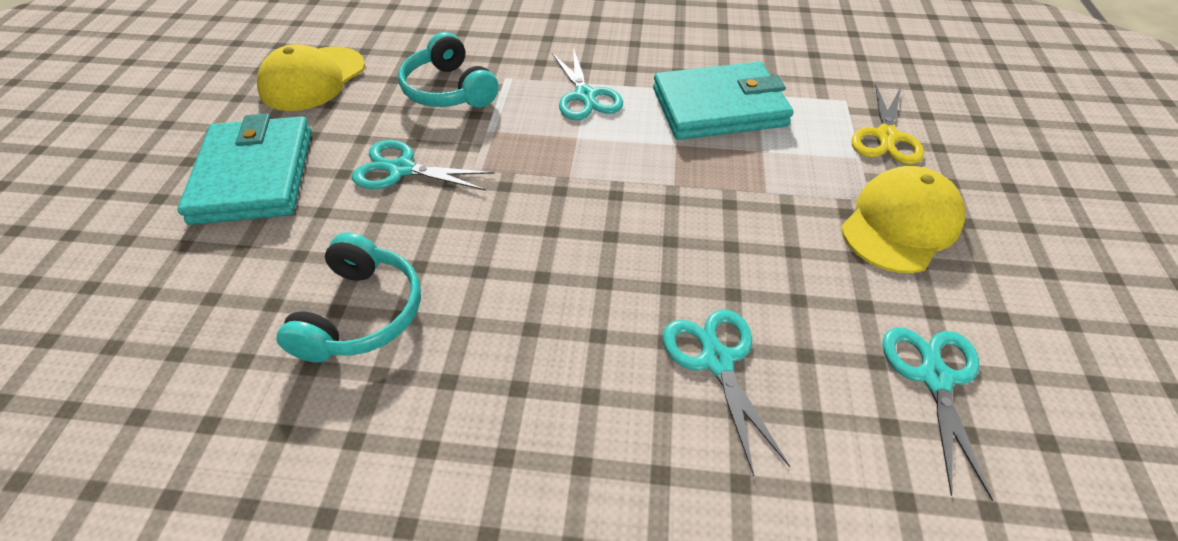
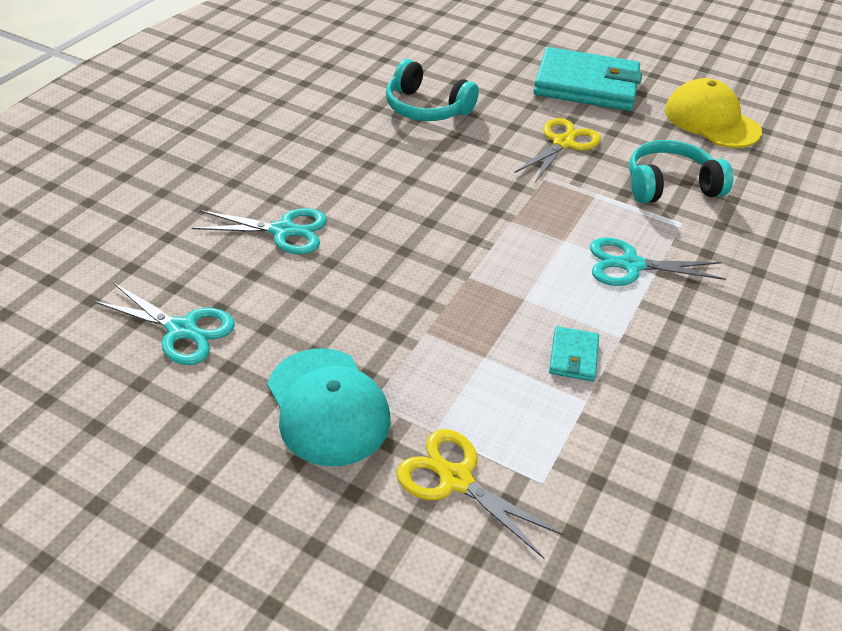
camera: 110 degrees right, 5 degrees down
turquoise scissors [352,140,495,191] -> yellow scissors [514,118,601,183]
turquoise wallet [653,62,793,140] -> turquoise wallet [549,326,599,381], size x0.42
yellow cap [841,166,965,273] -> turquoise cap [267,348,391,466]

